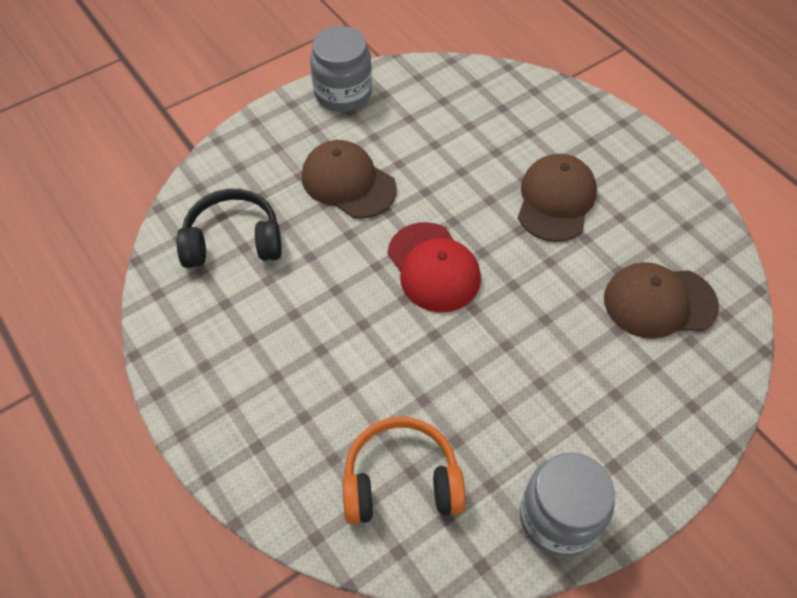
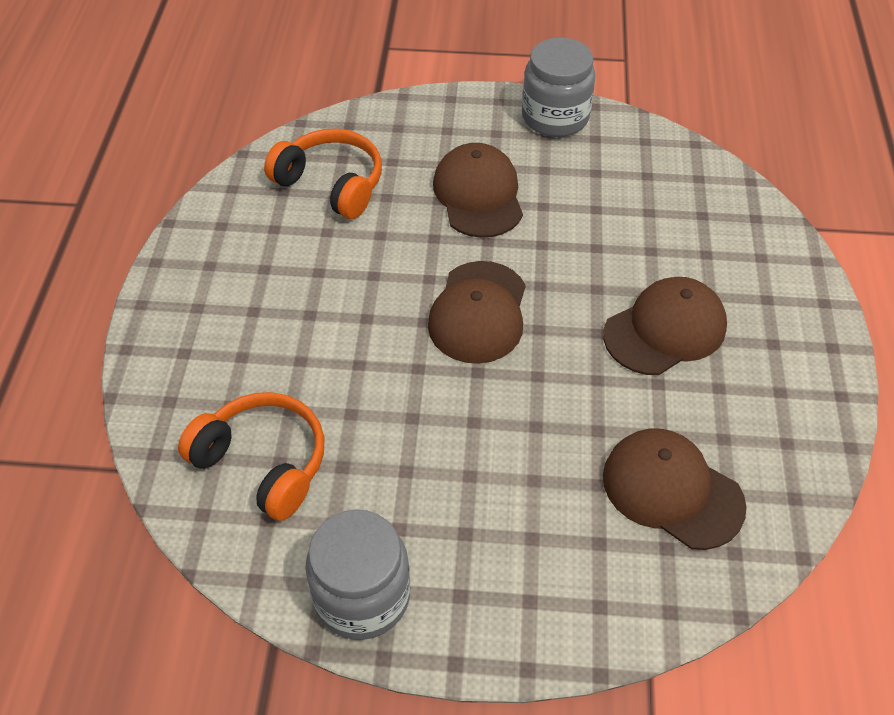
camera: 40 degrees right, 5 degrees down
black headphones [177,189,282,268] -> orange headphones [264,129,382,219]
red cap [388,222,481,312] -> brown cap [428,261,526,364]

